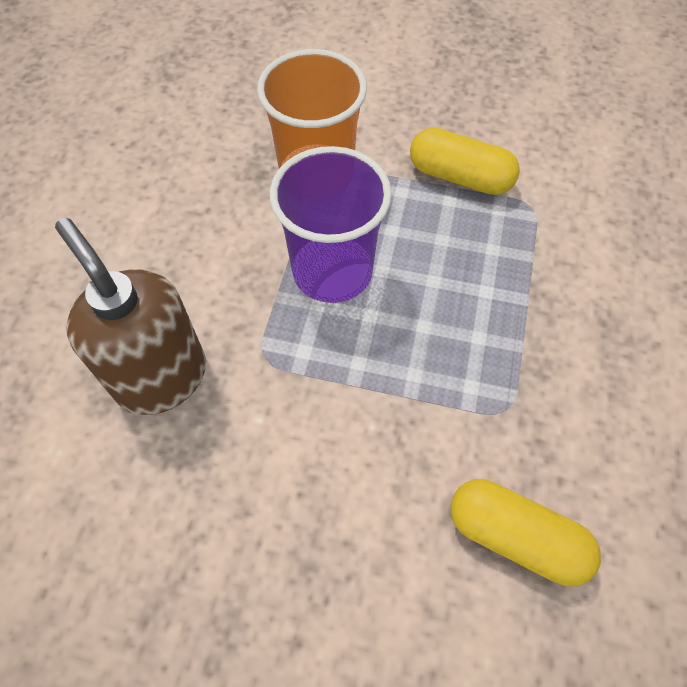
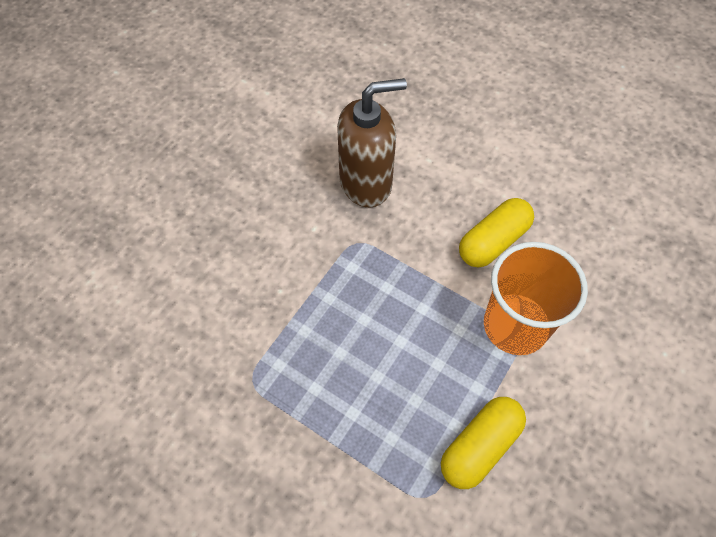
camera: 110 degrees right, 0 degrees up
purple cup [270,146,392,303] -> none
yellow capsule [450,479,601,586] -> yellow capsule moved to [459,198,534,268]

